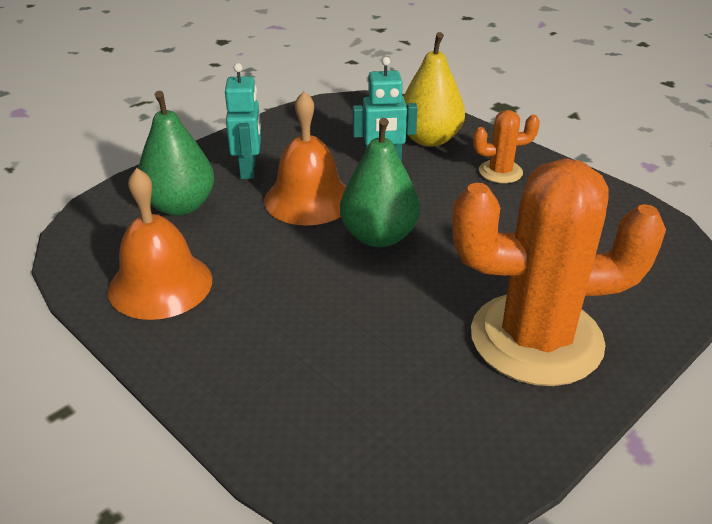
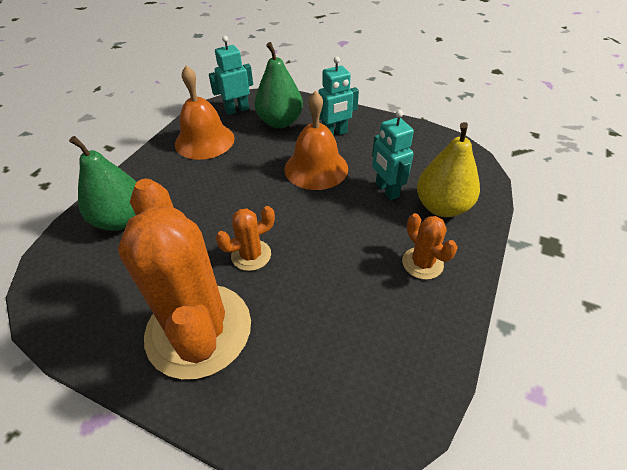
camera: 70 degrees right, 10 degrees up
green pear [340,118,420,247] -> green pear moved to [69,136,136,231]
none -> turquoise robot [209,36,253,115]
none -> orange cactus [216,206,275,271]

